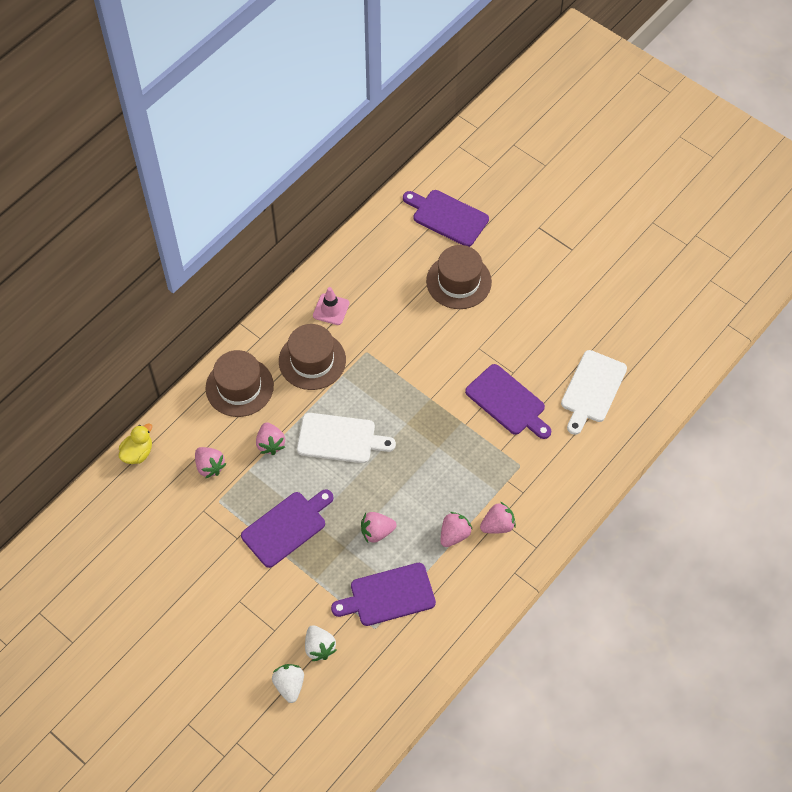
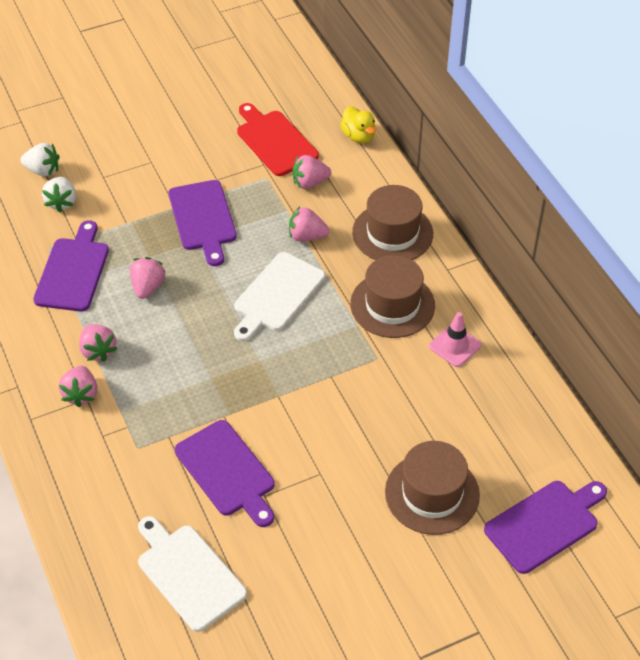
camera: 115 degrees right, 10 degrees down
white strawberry [305,625,337,661] -> white strawberry turned 90 degrees counterclockwise [42,177,76,212]
purple cutting board [465,364,551,439] -> purple cutting board turned 105 degrees counterclockwise [175,420,275,527]
none -> red cutting board [237,103,319,176]

